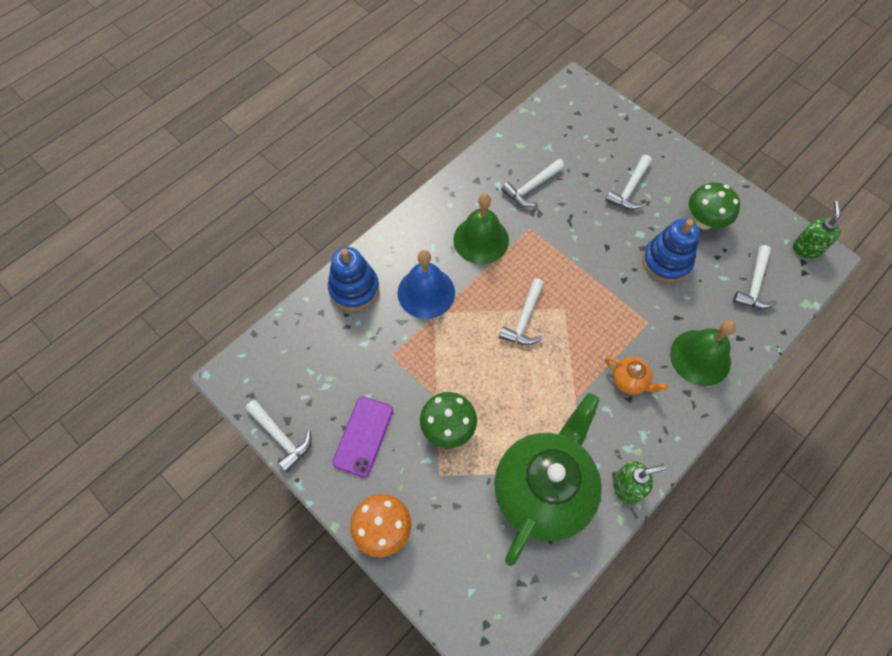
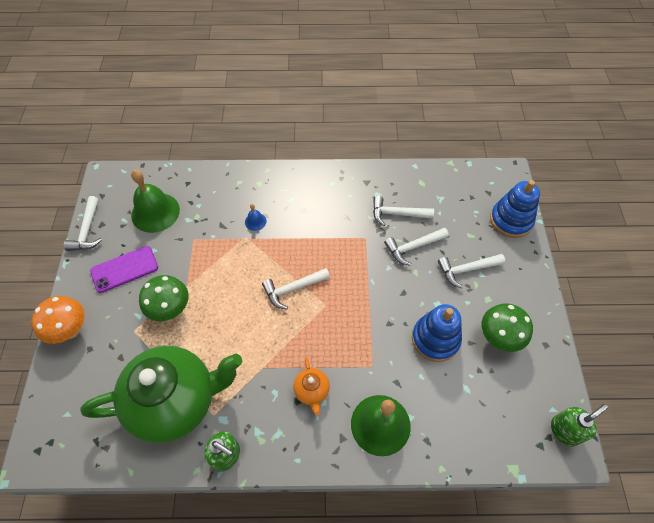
camera: 45 degrees right, 5 degrees down
blue stacking toy [328,247,379,311] -> blue stacking toy moved to [490,180,540,238]
blue bell [398,250,455,319] -> blue bell [245,204,266,231], size x0.45
green bell [453,194,509,264] -> green bell moved to [131,169,180,233]
white hammer [733,245,777,309] -> white hammer moved to [384,228,449,266]

